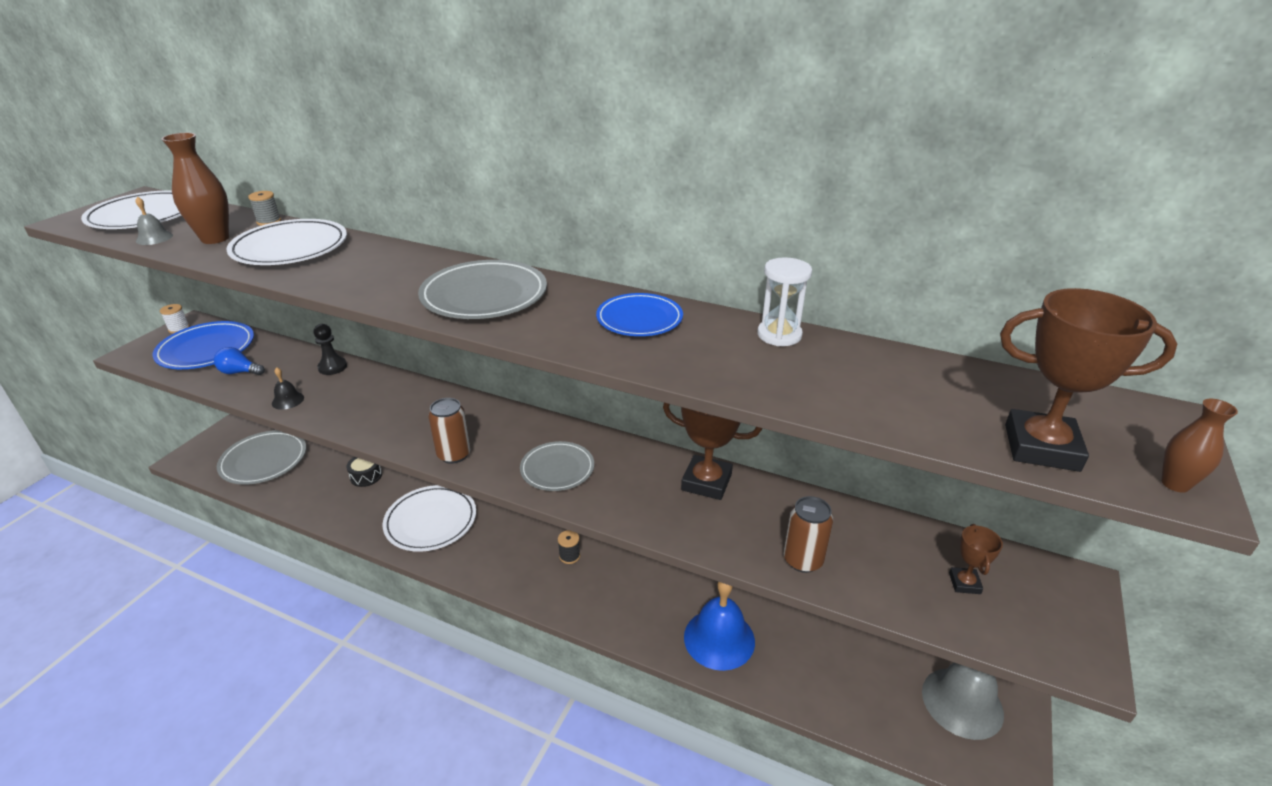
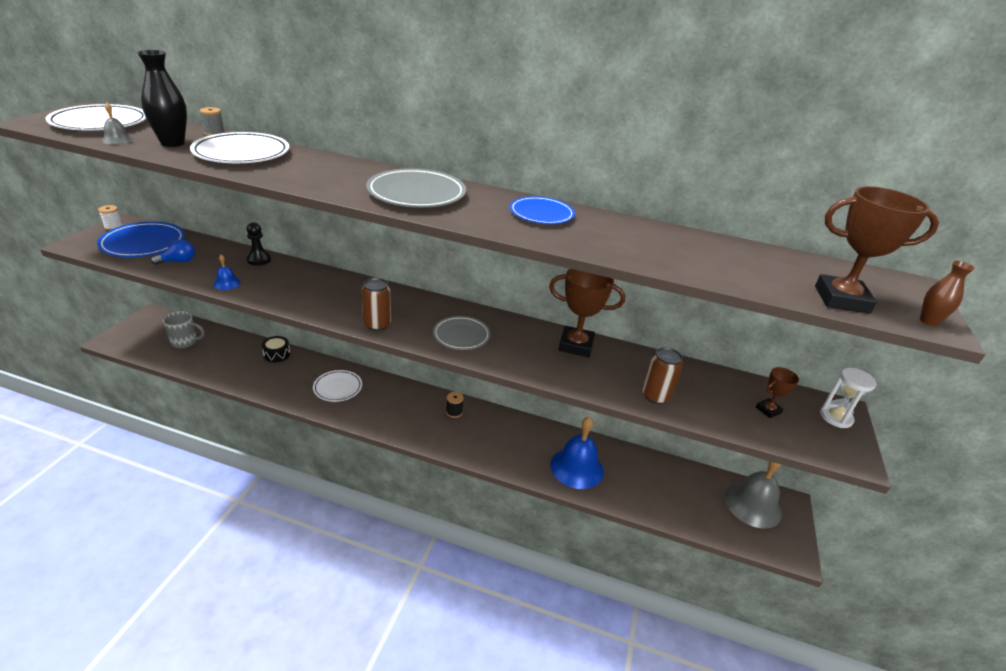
camera: 10 degrees left, 0 degrees up
brown vase [161,133,229,244] -> black vase [137,50,187,147]
blue light bulb [214,347,265,375] -> blue light bulb turned 150 degrees clockwise [151,239,195,265]
grey plate [217,430,306,485] -> grey mug [163,311,205,348]
black bell [272,367,304,410] -> blue bell [213,255,241,290]
white plate [383,485,476,552] -> white plate [313,370,362,402], size x0.65
white hourglass [757,258,812,346] -> white hourglass moved to [820,368,876,428]
brown trophy [949,524,1003,594] -> brown trophy turned 60 degrees clockwise [756,367,799,418]

